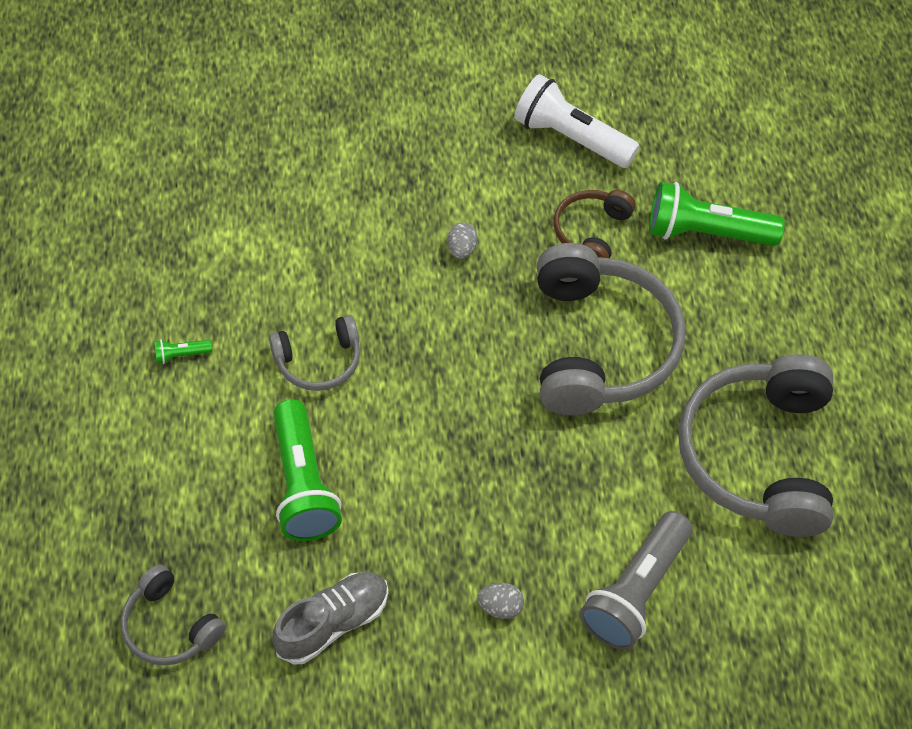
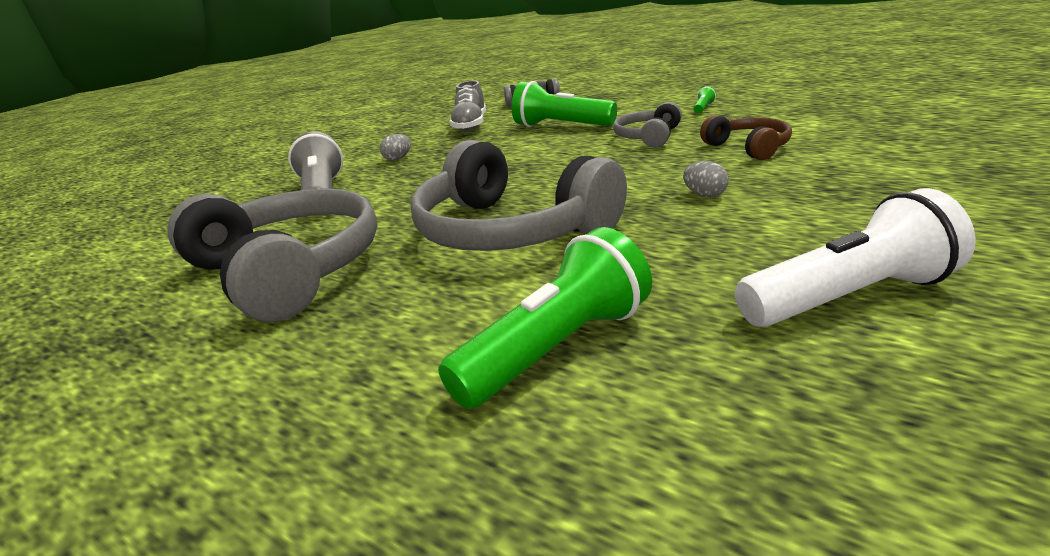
camera: 135 degrees right, 30 degrees down
brown headphones [554,190,635,258] -> brown headphones moved to [700,115,792,160]

